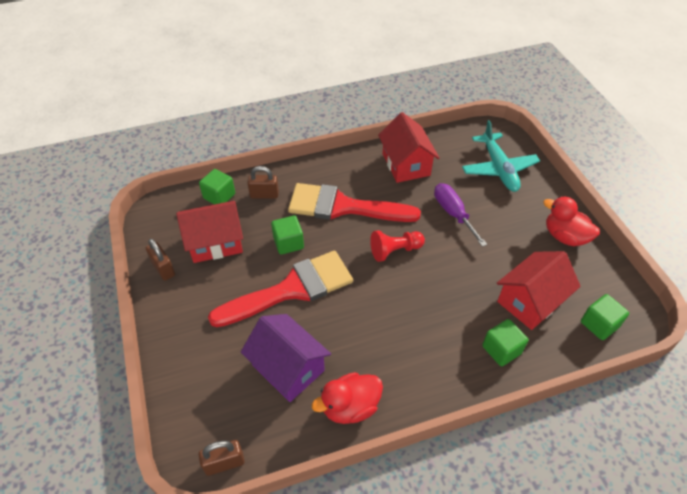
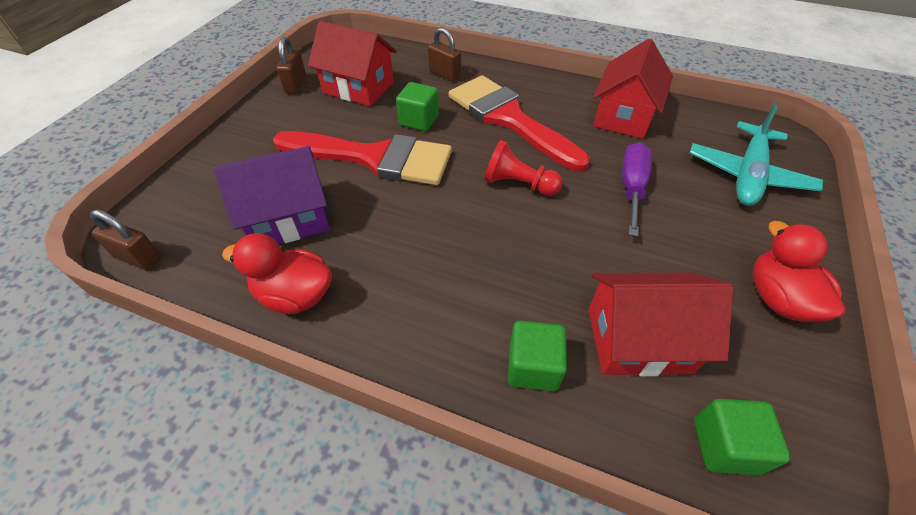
camera: 40 degrees right, 0 degrees up
green cube [199,169,235,204] -> none
purple house [241,314,331,402] -> purple house turned 75 degrees clockwise [213,146,330,244]

